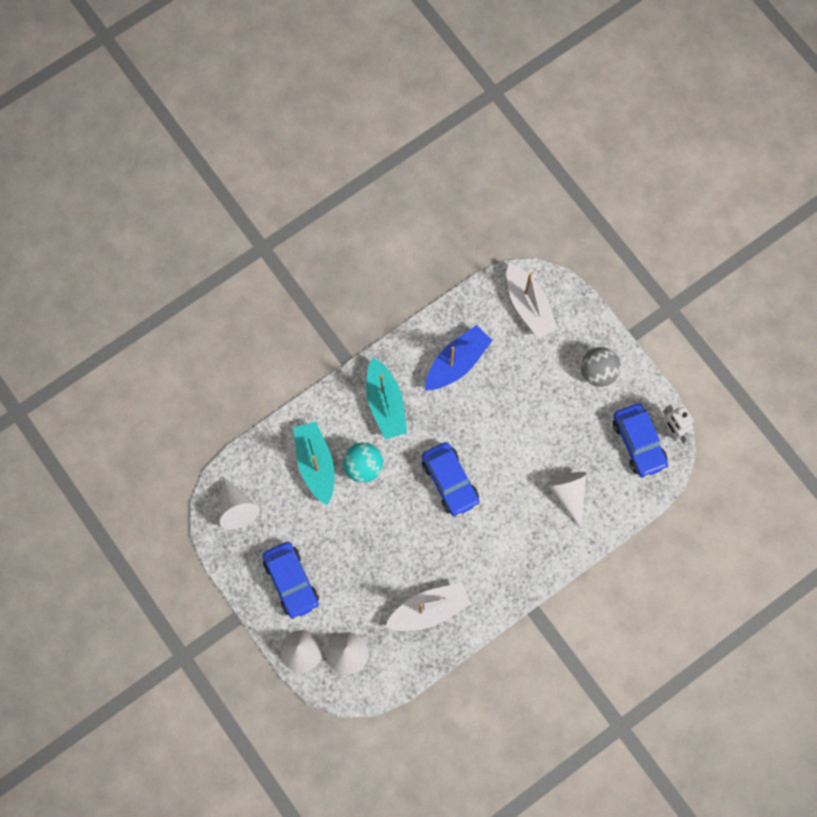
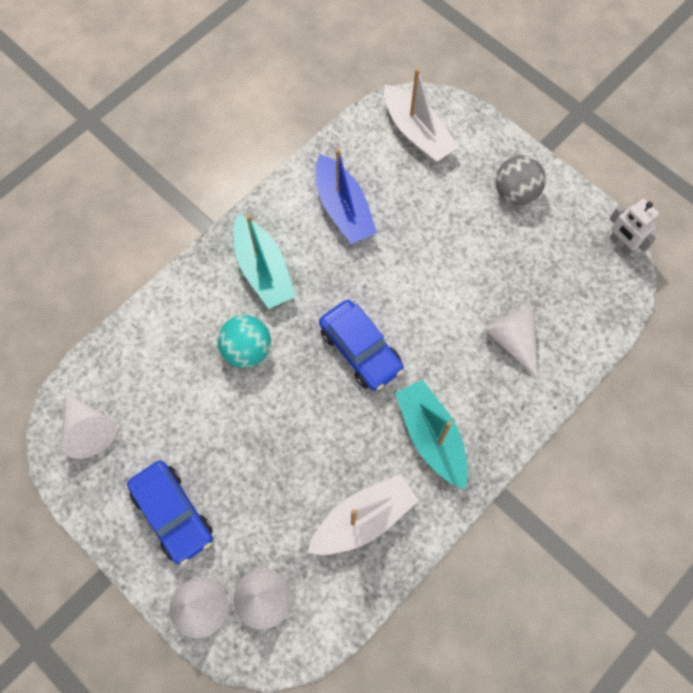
camera: 10 degrees left, 5 degrees down
turquoise boat [294,421,334,506] -> turquoise boat moved to [395,380,468,490]
blue boat [425,325,493,390] -> blue boat turned 120 degrees clockwise [316,148,377,244]
blue car [613,403,668,478] -> none

